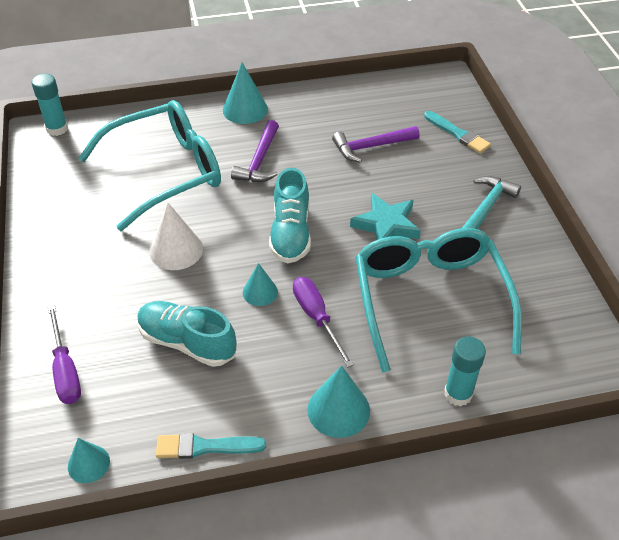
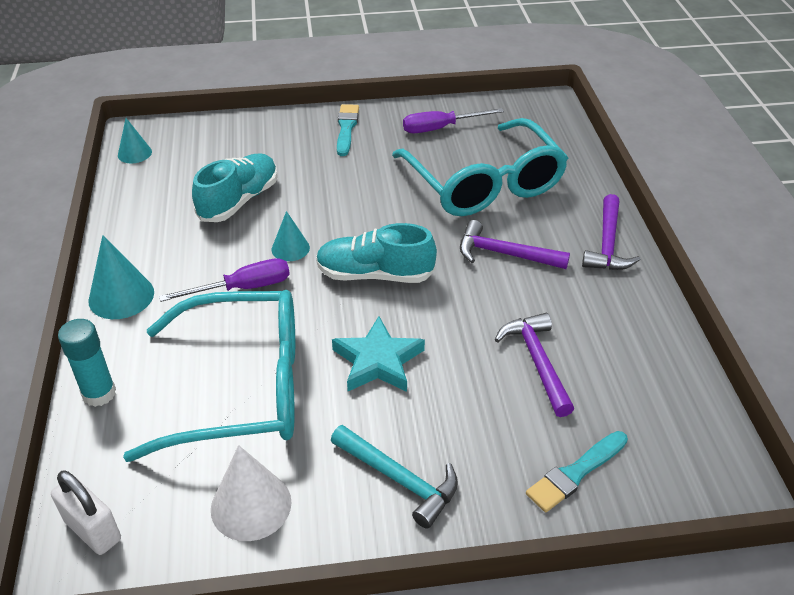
camera: 95 degrees right, 5 degrees down
turquoise glue stick [32,74,68,136] -> none
purple screwdriver [48,305,81,404] -> purple screwdriver moved to [403,108,504,133]
white cone [149,203,203,270] -> white cone moved to [211,445,292,541]
turquoise brush [156,433,266,459] -> turquoise brush moved to [337,104,359,156]
turquoise cone [223,62,268,124] -> purple hammer [582,194,640,270]
none -> white padlock [51,471,121,555]

